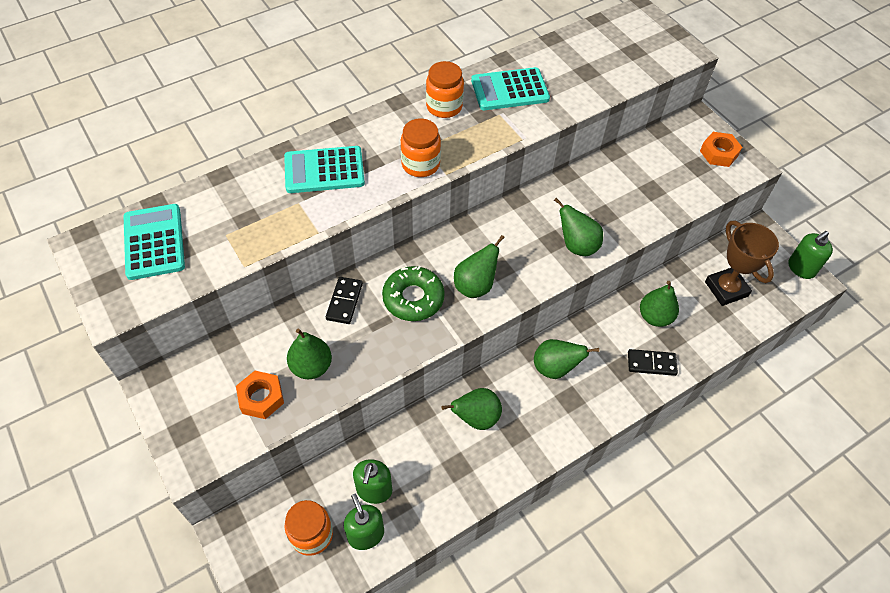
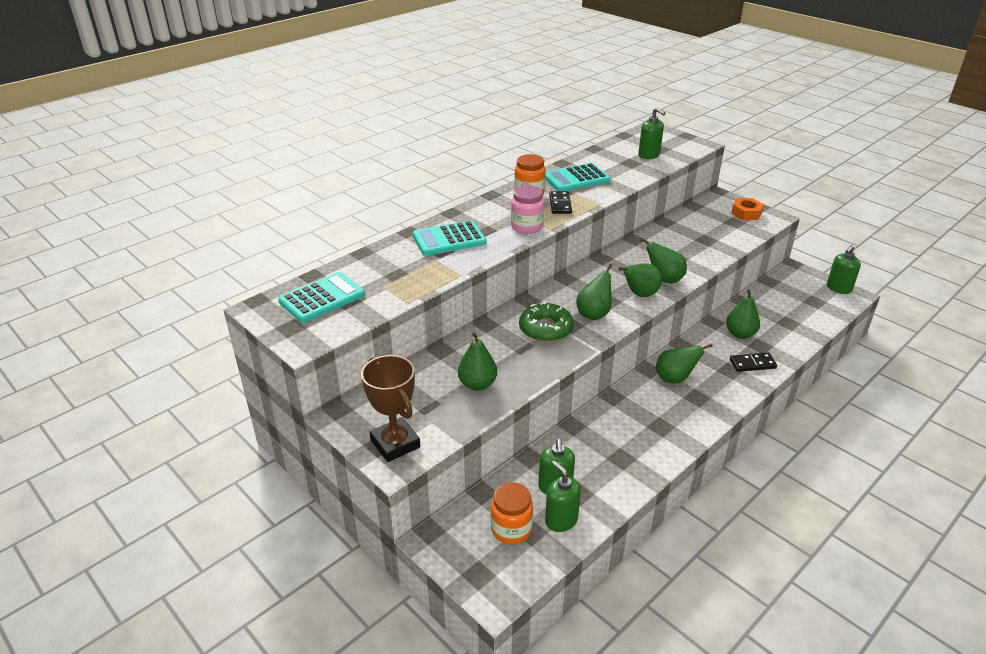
camera: 10 degrees left, 20 degrees down
turquoise calculator [123,204,185,280] -> turquoise calculator turned 75 degrees clockwise [278,272,365,323]
orange nut [236,371,284,419] -> none
black domino [326,277,363,324] -> black domino moved to [549,191,572,214]
orange jar [401,119,441,177] -> pink jar [511,185,544,234]
green pear [442,388,502,430] -> green pear moved to [618,263,662,297]
brown trophy [705,221,779,306] -> brown trophy moved to [361,355,421,462]
none -> green soap dispenser [638,108,666,159]

